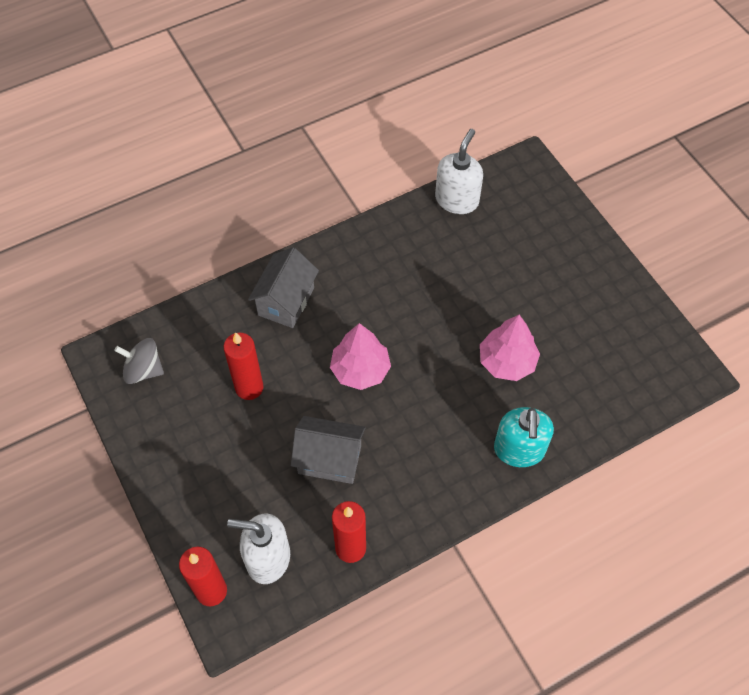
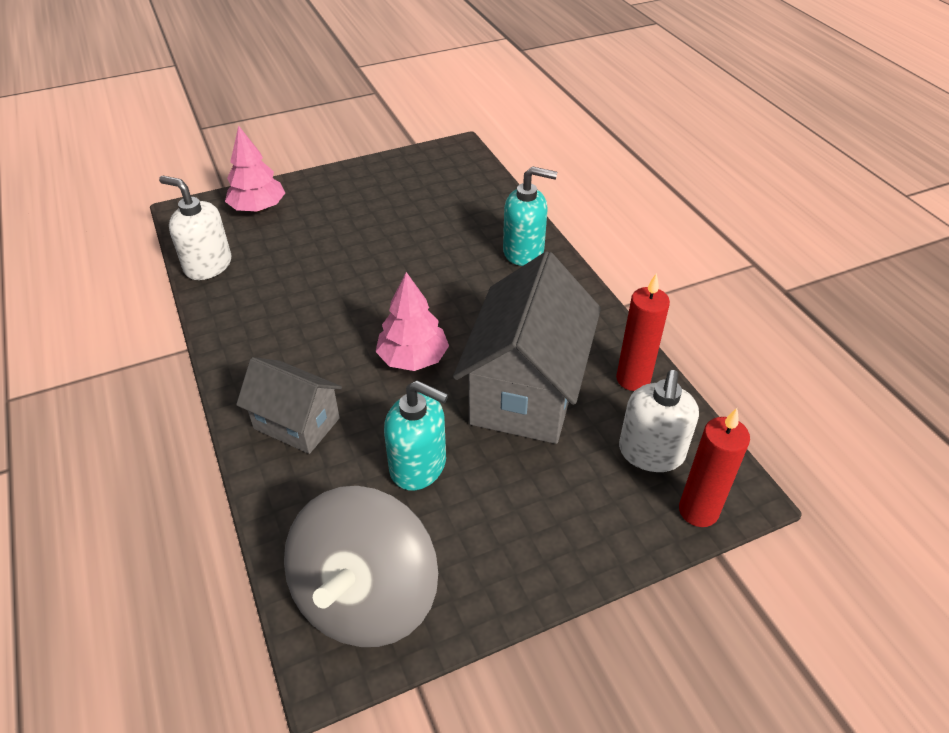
camera: 85 degrees left, 15 degrees down
grey spinning top [114,338,164,384] -> grey spinning top [284,486,438,647], size x1.99
red candle [224,332,263,400] -> turquoise soap dispenser [384,380,448,490]
grey house [291,416,365,484] -> grey house [453,251,601,444], size x1.75
pink tree [480,315,540,381] -> pink tree moved to [225,126,285,212]

